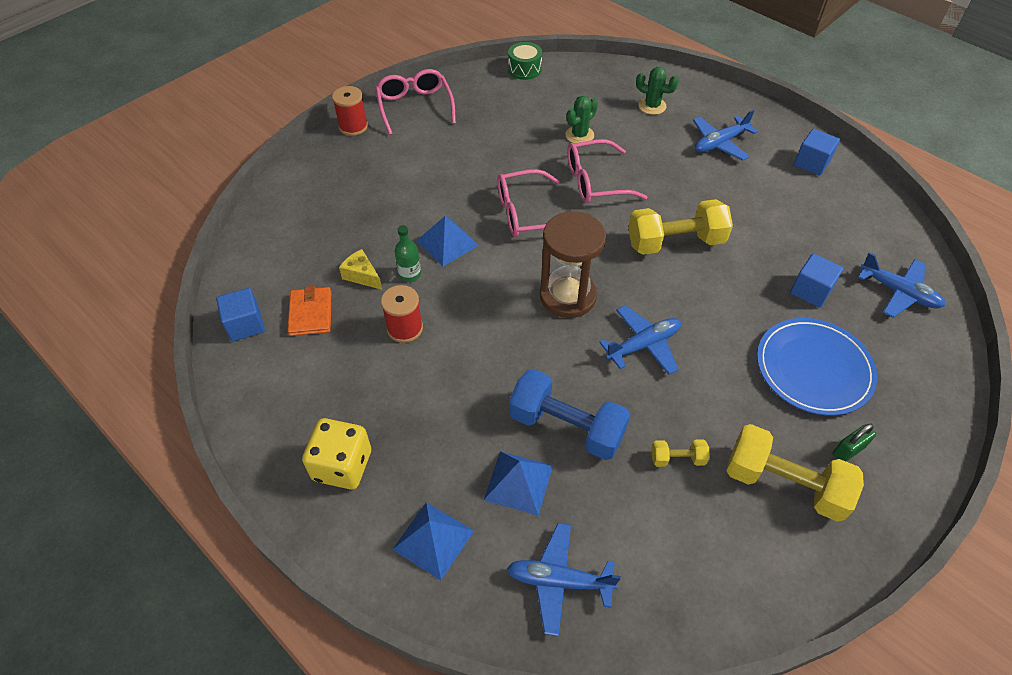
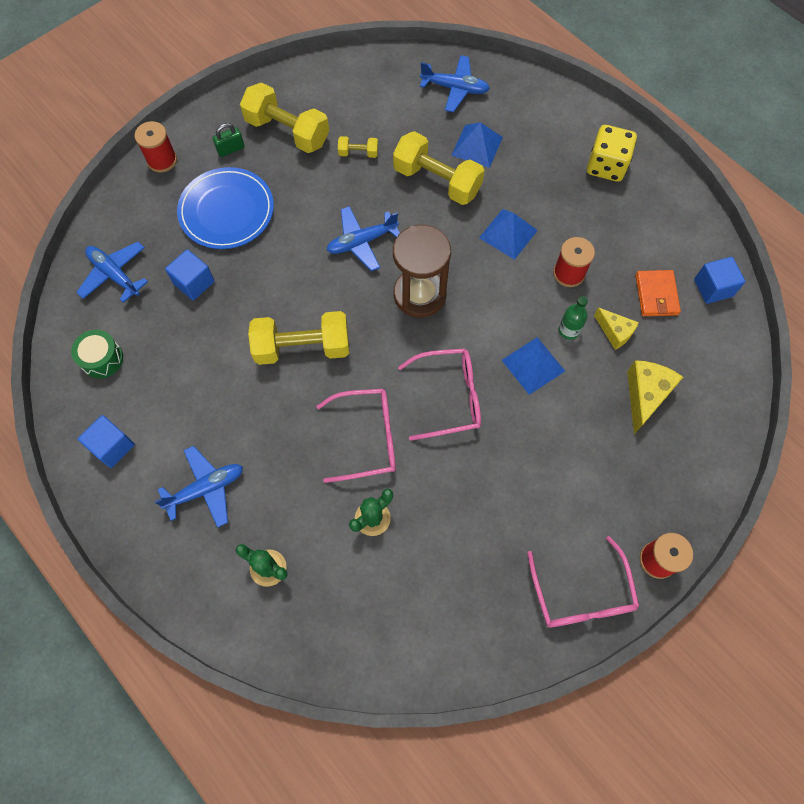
camera: 175 degrees left, 15 degrees up
blue pyramid [392,502,474,580] -> blue pyramid moved to [479,209,538,260]
green drum [508,42,542,80] -> green drum moved to [71,330,123,379]
blue dumbbell [509,369,631,460] -> yellow dumbbell [393,131,485,205]
none -> red spool [135,121,177,173]
none -> yellow cheese [627,360,683,434]

